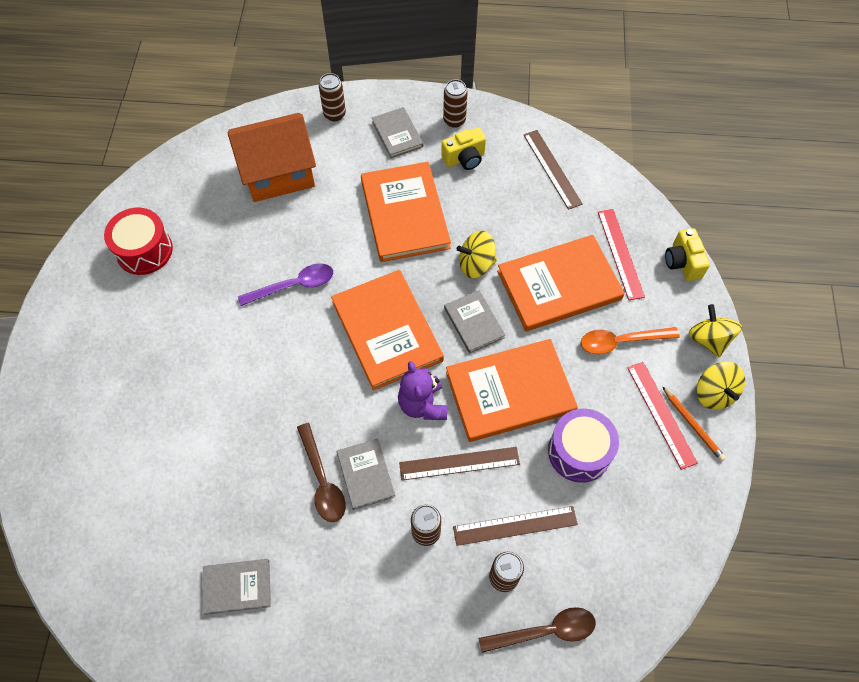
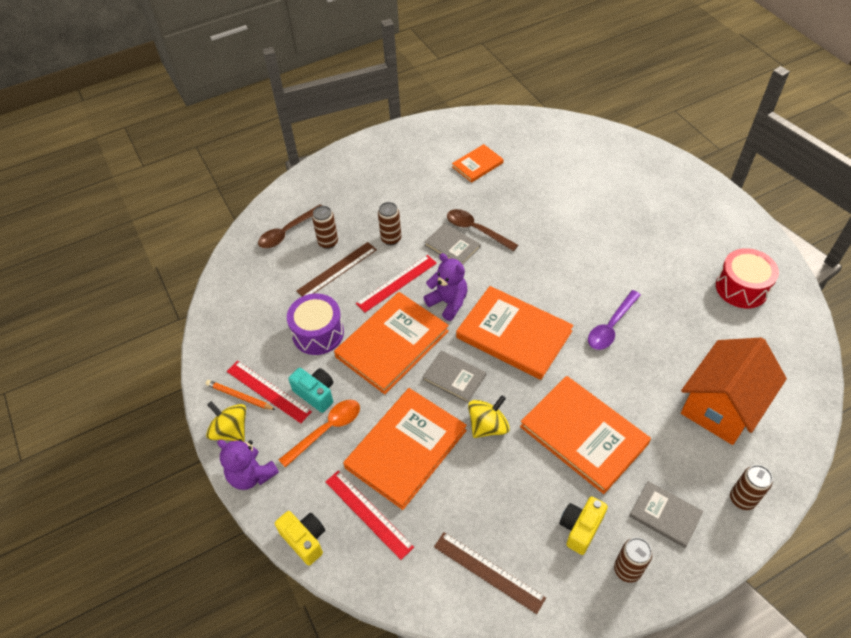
camera: 150 degrees right, 10 degrees down
grey book [203,559,271,615] -> orange book [452,144,504,183]
brown ruler [399,447,520,480] -> red ruler [356,255,437,312]
yellow spinning top [688,304,742,357] -> purple teddy bear [217,439,279,490]
none -> turquoise camera [288,368,333,413]

